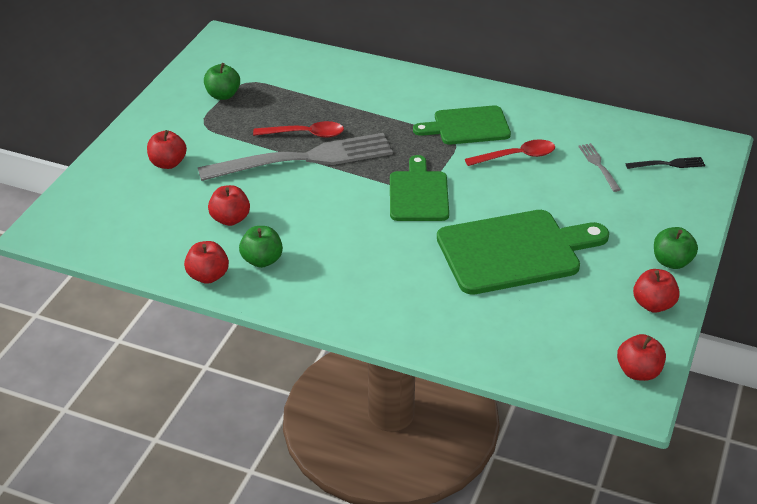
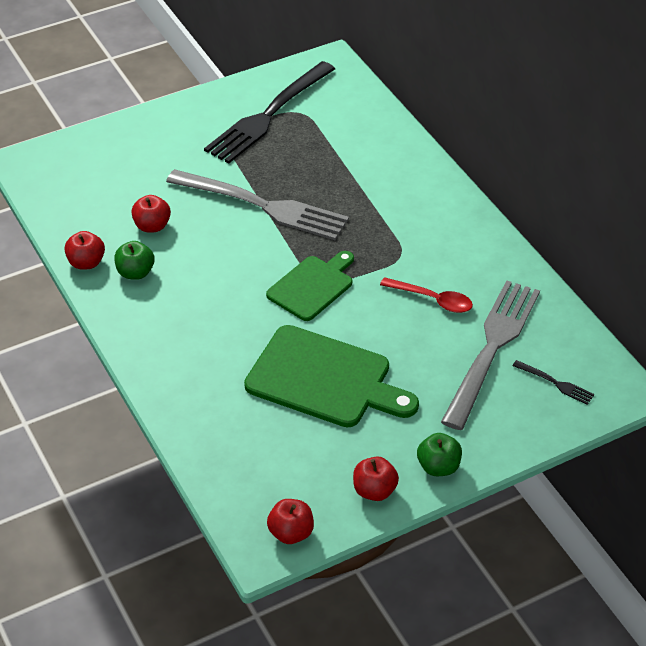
camera: 40 degrees right, 5 degrees up
red apple [147,130,187,169] -> none
green apple [204,63,240,100] -> black fork [204,61,335,163]
red spoon [253,121,344,138] -> none
green cutting board [413,105,511,145] -> none
grey fork [578,143,621,192] -> grey fork [441,280,540,430], size x2.46

